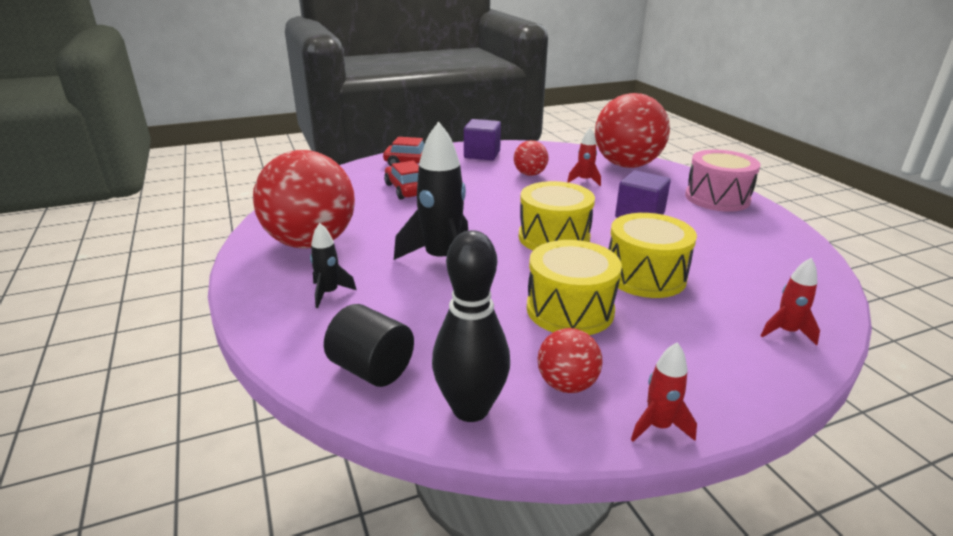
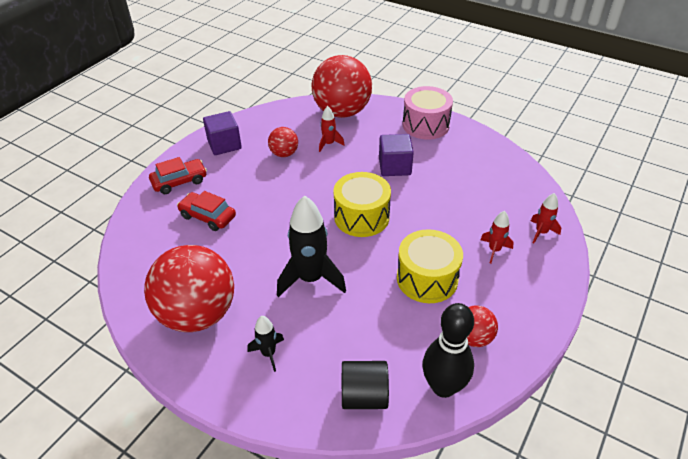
camera: 35 degrees left, 15 degrees up
yellow drum [609,213,697,298] -> none
red rocket [631,342,697,442] -> red rocket moved to [480,211,514,264]

